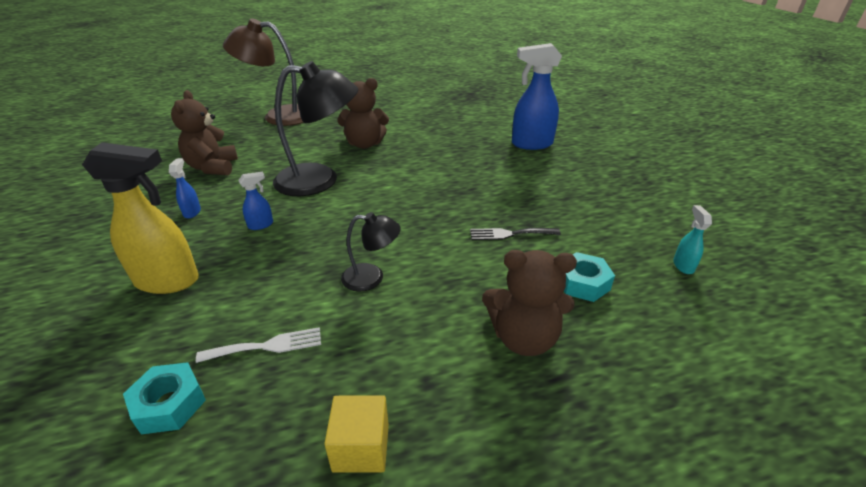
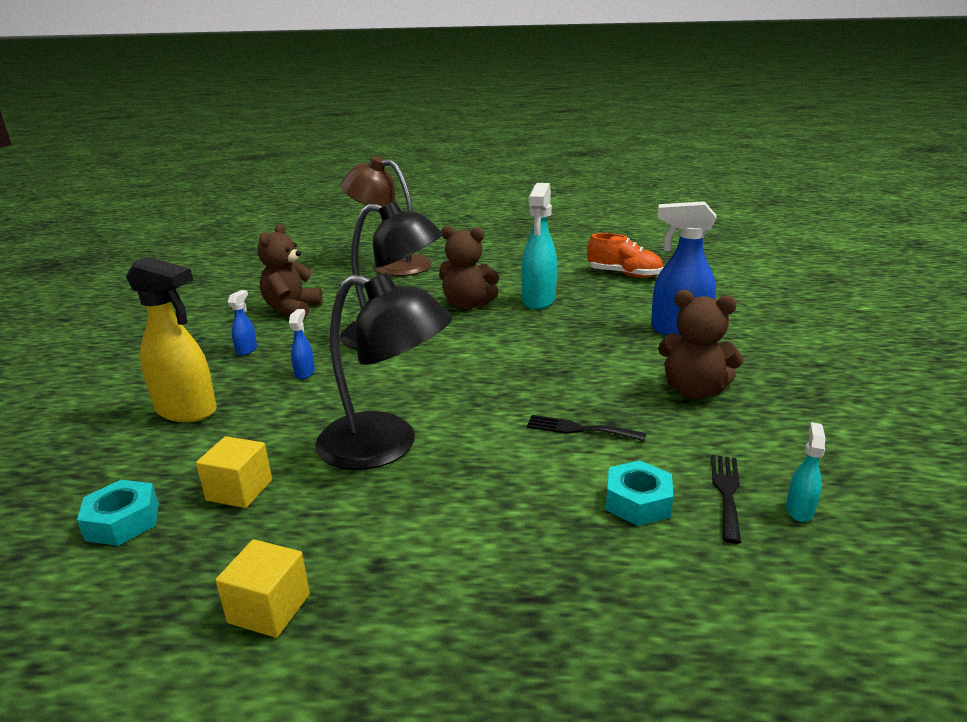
camera: 20 degrees right, 10 degrees down
white fork [196,327,321,363] -> yellow cube [196,436,272,508]
blue spray bottle [238,172,273,230] -> blue spray bottle turned 75 degrees counterclockwise [289,309,315,379]
black lamp [341,212,401,292] -> black lamp [315,272,453,470], size x1.99
brown teddy bear [482,250,577,356] -> brown teddy bear moved to [658,290,744,399]
none -> turquoise spray bottle [521,183,557,310]
none -> orange shoe [587,233,664,278]
none -> black fork [711,455,741,544]

